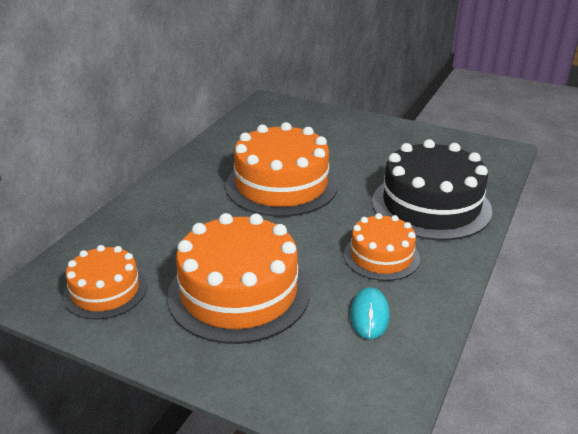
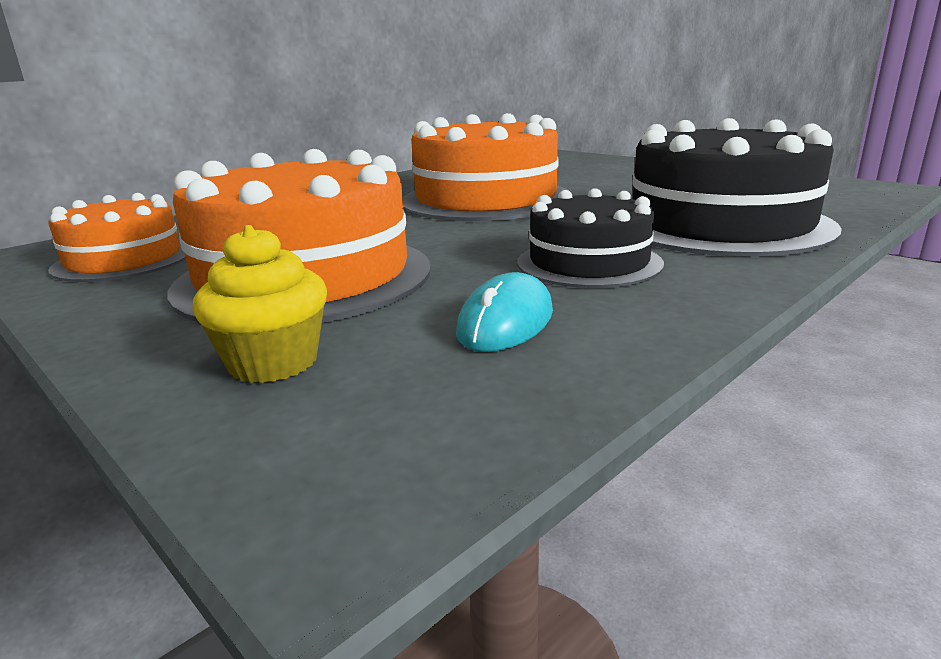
camera: 20 degrees right, 10 degrees down
orange cake [344,213,420,281] -> black cake [517,188,664,288]
none -> yellow cupcake [193,225,327,383]

